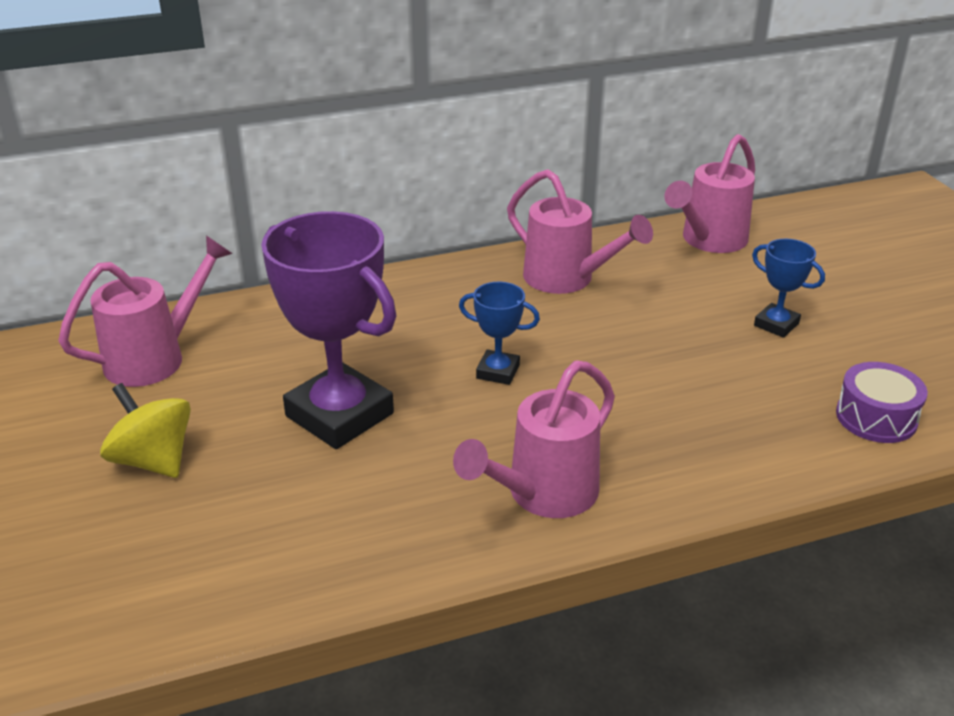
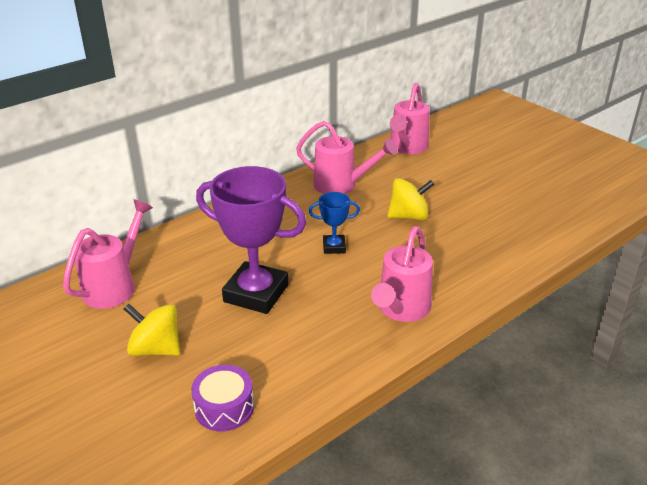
camera: 20 degrees left, 0 degrees up
blue trophy [752,239,825,338] -> none
purple drum [836,362,928,443] -> purple drum moved to [191,365,254,431]
none -> yellow spinning top [387,178,435,220]

